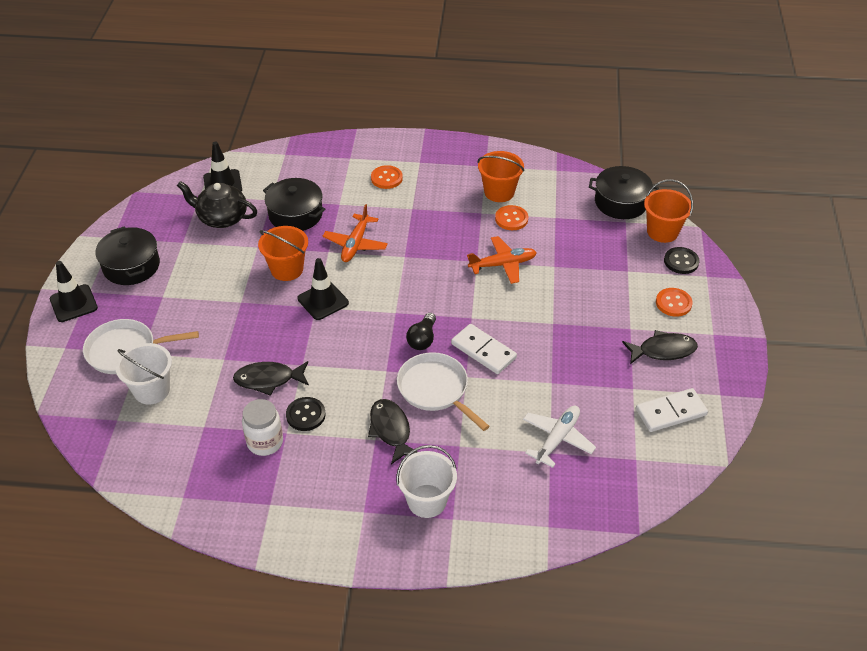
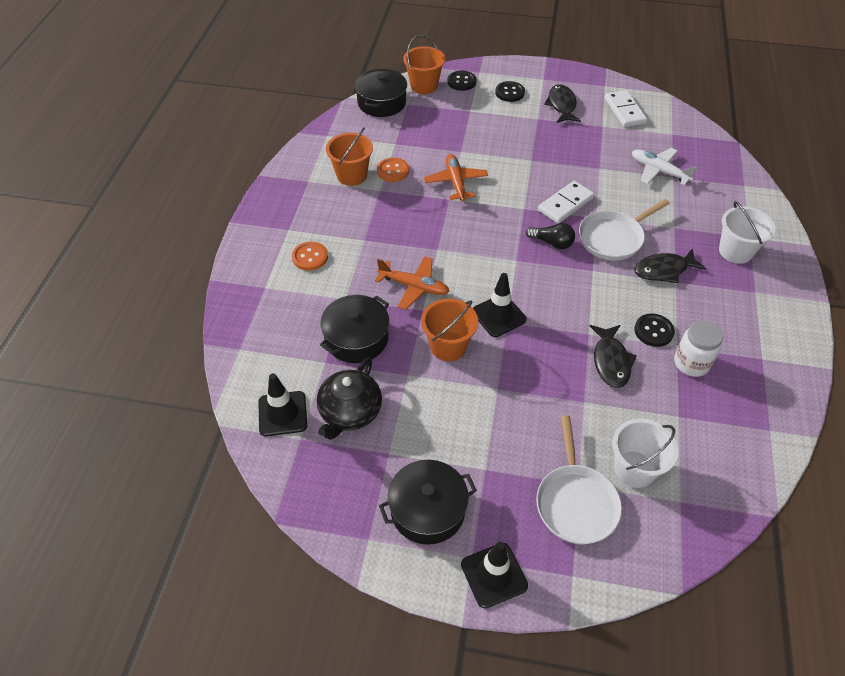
camera: 85 degrees left, 5 degrees up
orange button [656,288,693,317] -> black button [495,81,525,102]

